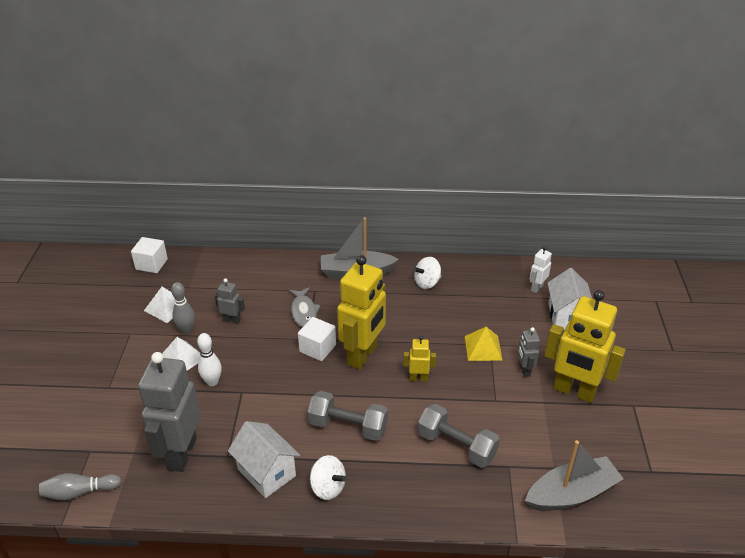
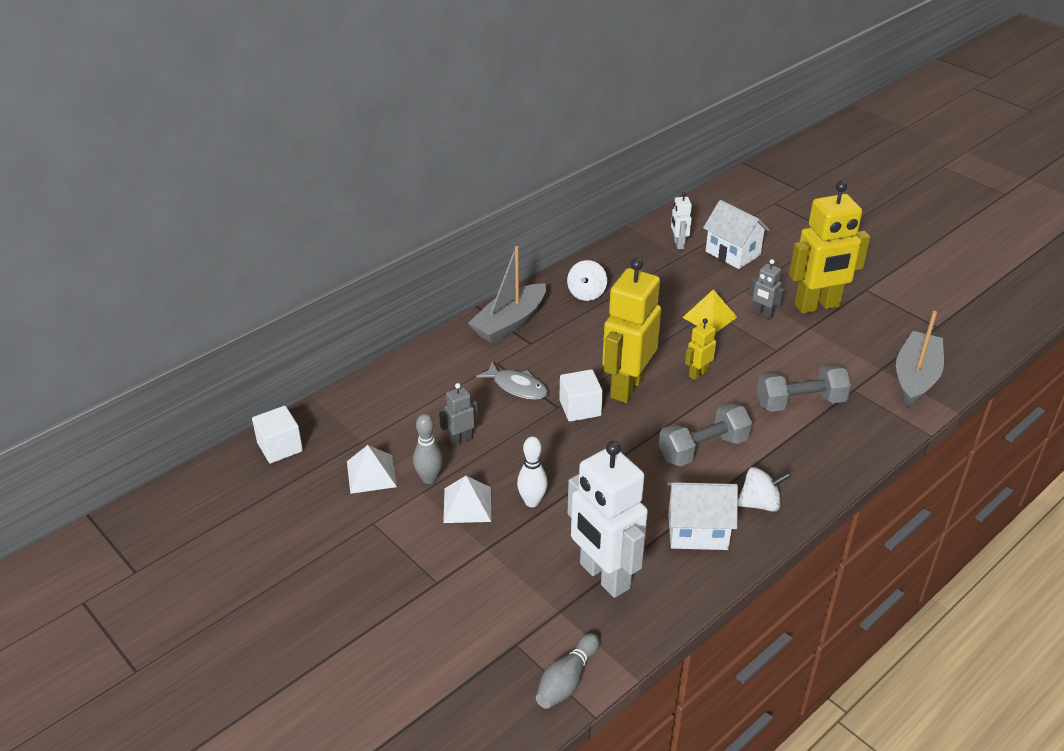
camera: 45 degrees left, 0 degrees up
grey robot [138,352,201,472] -> white robot [568,441,648,598]
yellow robot [337,255,386,369] -> yellow robot turned 135 degrees counterclockwise [602,258,661,403]

